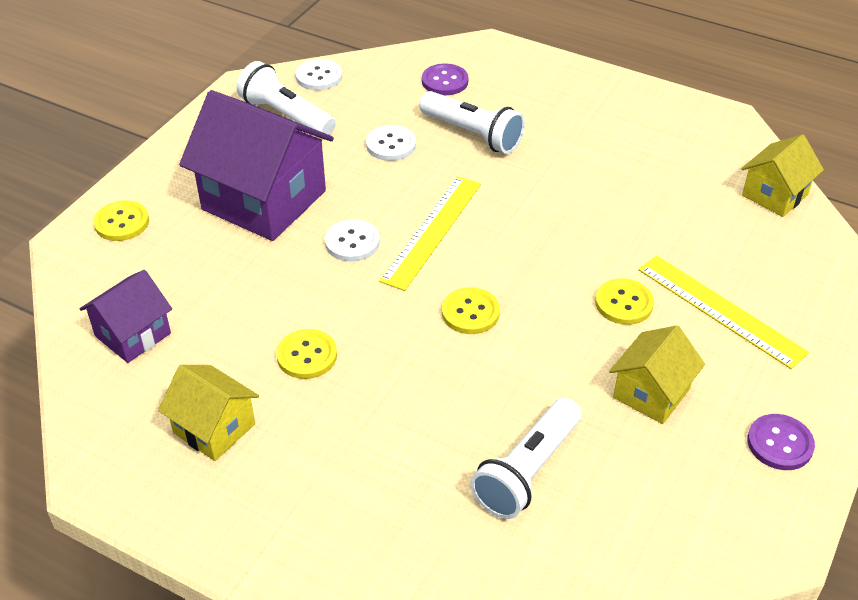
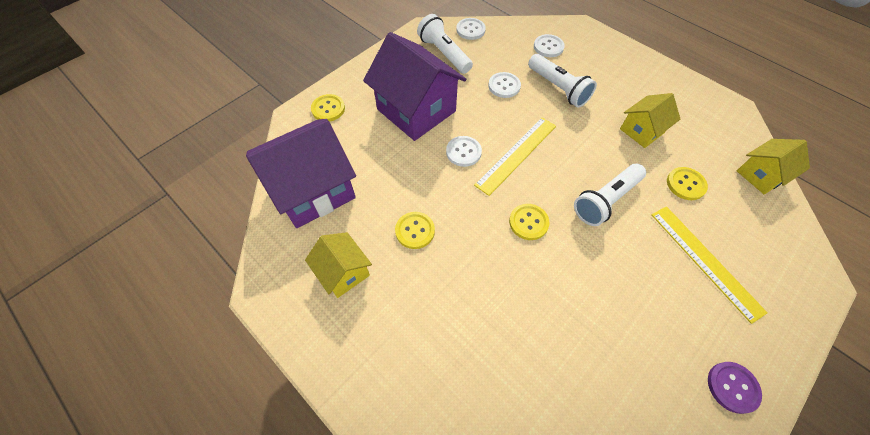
camera: 15 degrees right, 15 degrees up
purple house [80,270,172,363] -> purple house [246,119,356,228], size x1.86
purple button [422,63,468,95] -> white button [534,34,565,57]
white flashlight [470,398,581,519] -> white flashlight moved to [574,164,646,226]
yellow button [595,278,654,325] -> yellow button moved to [667,167,708,200]
yellow house [609,325,705,424] -> yellow house moved to [620,93,680,148]

